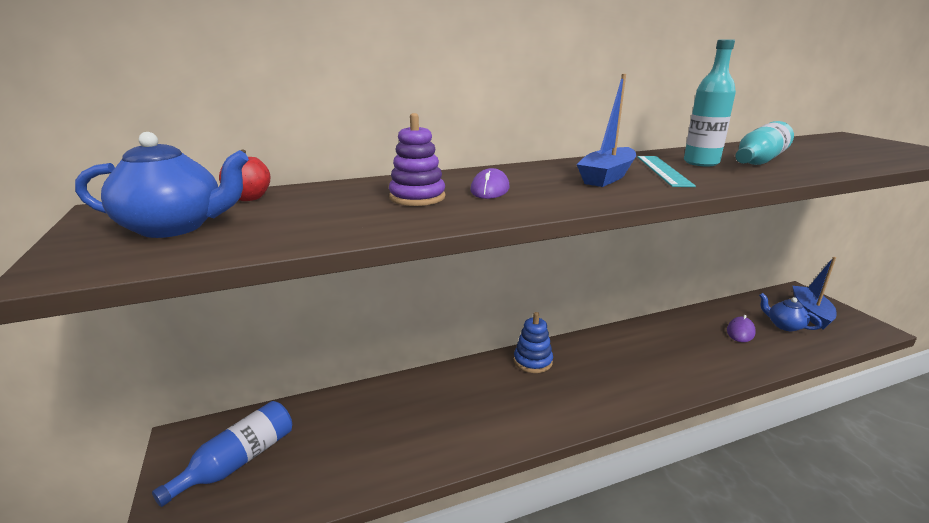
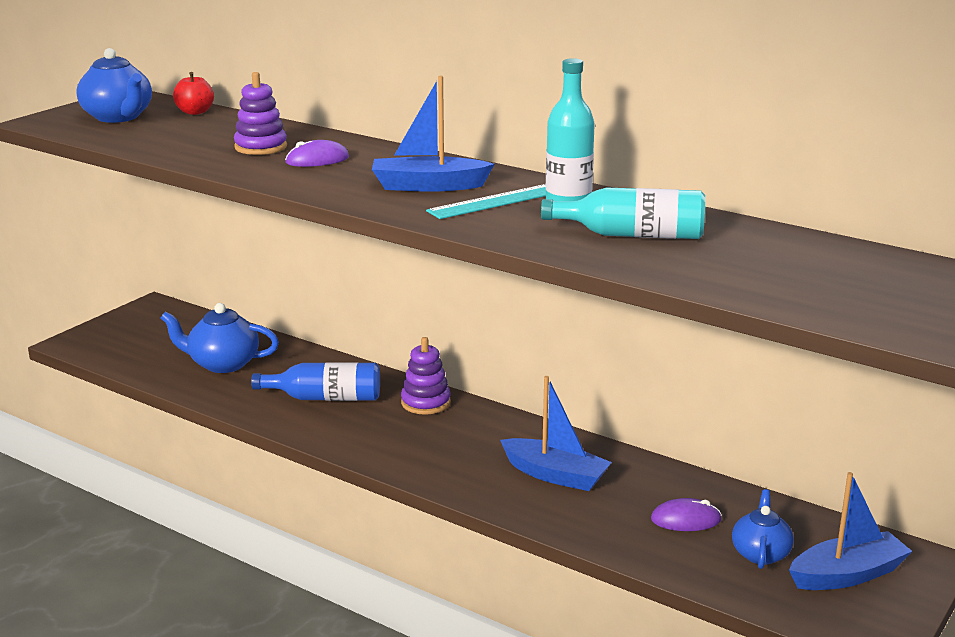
camera: 55 degrees right, 0 degrees up
blue bottle [152,401,292,507] -> blue bottle moved to [251,362,380,401]
blue stacking toy [514,312,553,373] -> purple stacking toy [401,337,451,415]
none -> blue teapot [161,303,279,373]
none -> blue boat [500,376,612,491]

